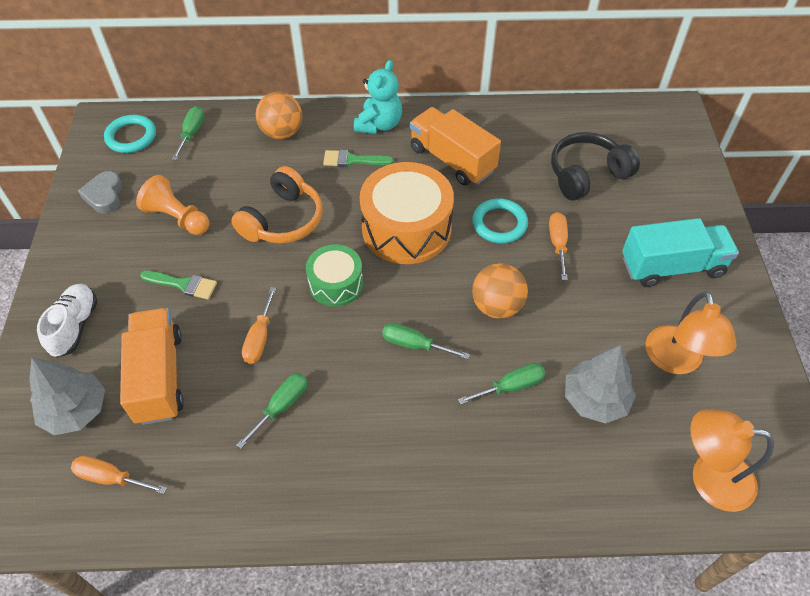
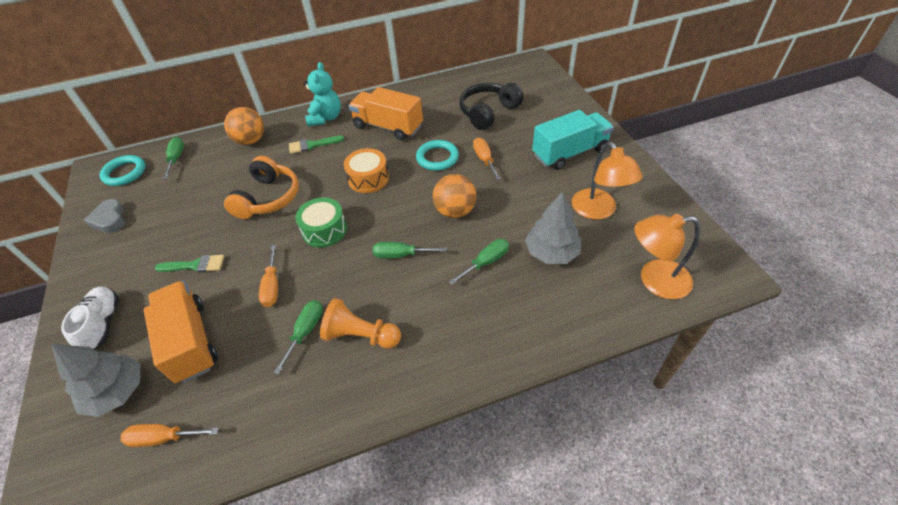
camera: 15 degrees left, 5 degrees down
orange pawn [136,175,210,235] -> orange pawn moved to [320,298,401,349]
orange drum [360,162,454,264] -> orange drum [344,148,389,193], size x0.58

